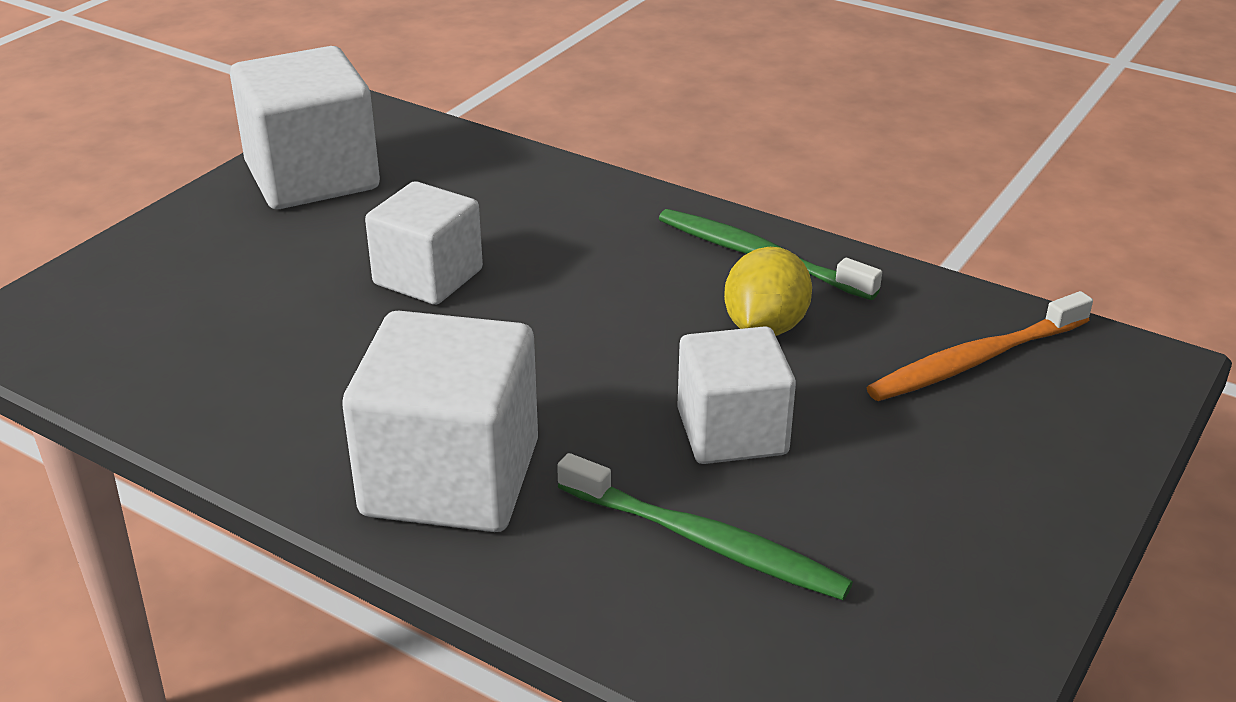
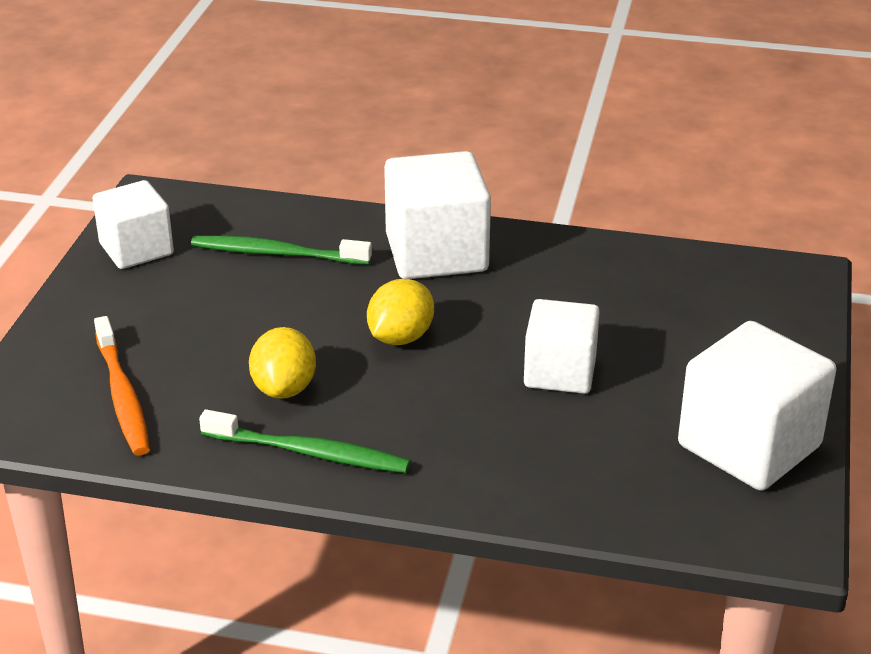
camera: 160 degrees right, 0 degrees up
white cube [677,326,796,464] -> white cube moved to [93,180,174,269]
orange toothbrush [866,291,1093,401] -> orange toothbrush turned 120 degrees clockwise [94,316,150,456]
none -> yellow lemon [367,279,434,345]

